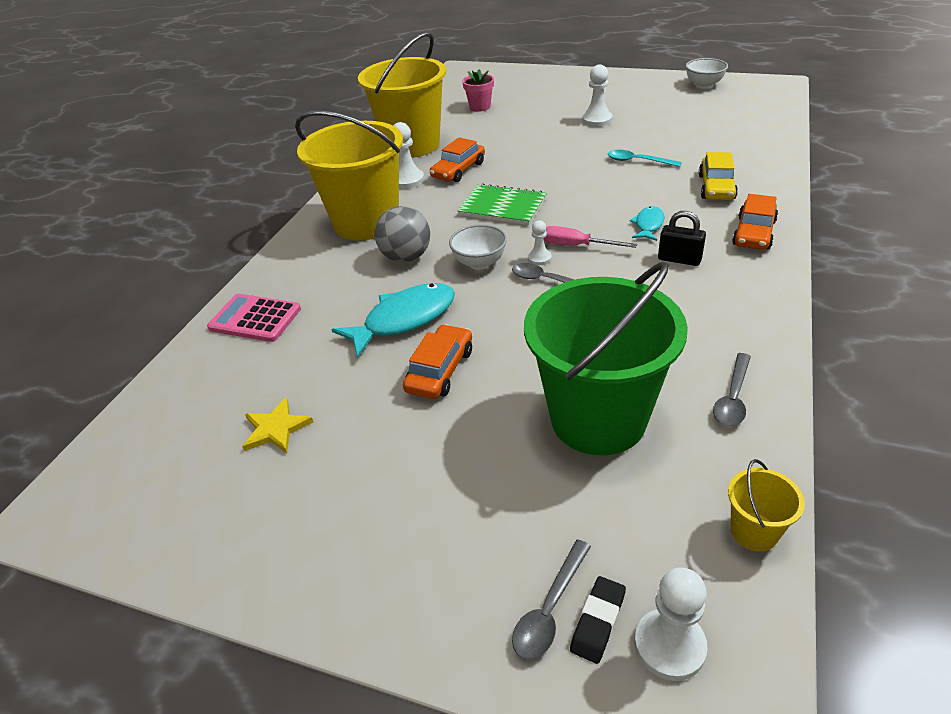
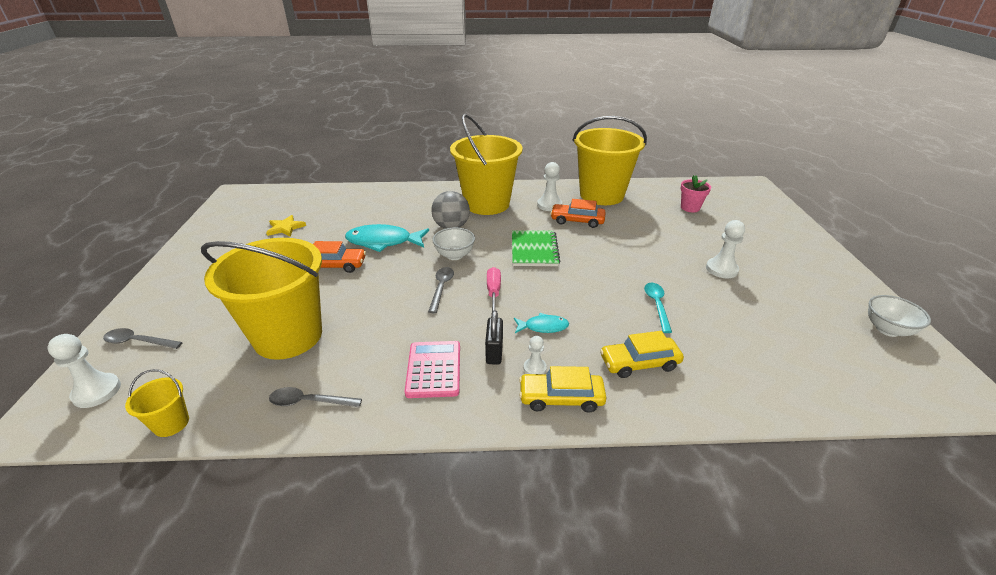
camera: 65 degrees right, 5 degrees down
pink calculator [207,294,301,342] -> pink calculator moved to [404,341,460,398]
turquoise fish [331,283,455,358] -> turquoise fish turned 150 degrees clockwise [345,224,429,252]
green bucket [524,261,688,455] -> yellow bucket [201,238,322,360]
white pawn [528,220,551,265] -> white pawn moved to [524,336,547,374]
black eraser [570,576,626,664] -> none
orange car [732,194,778,250] -> yellow car [519,366,606,413]

